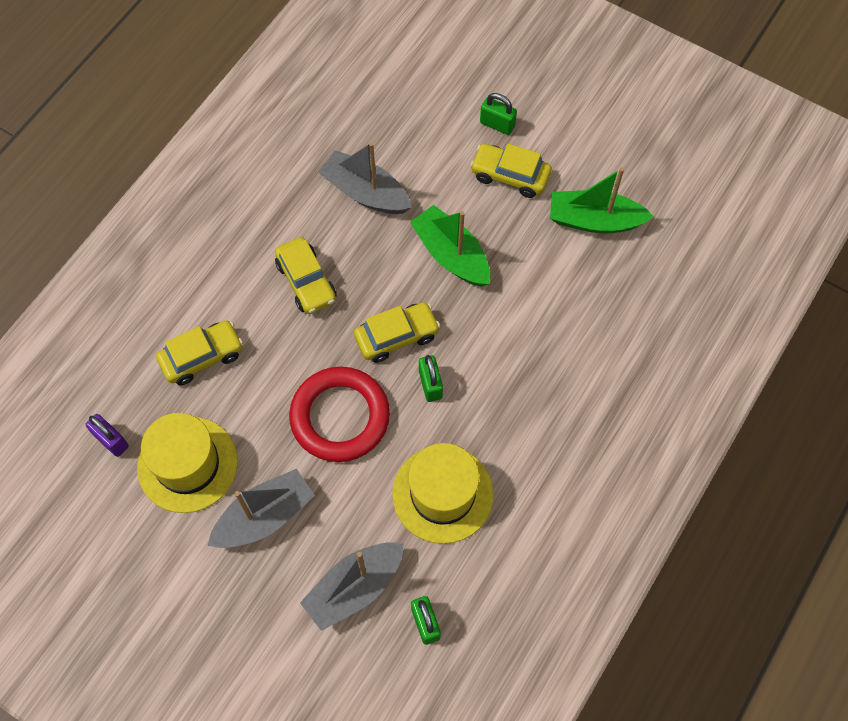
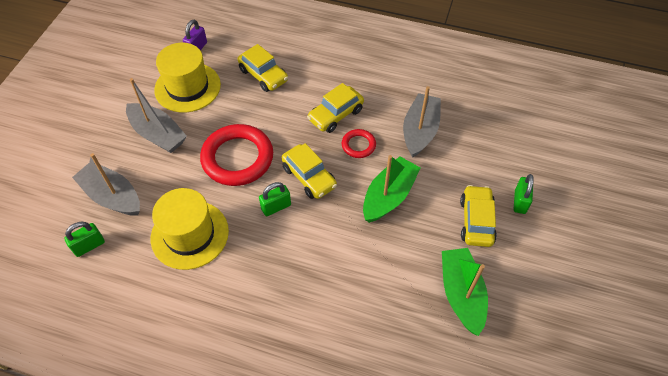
camera: 75 degrees right, 10 degrees down
none -> red ring [342,129,376,158]

